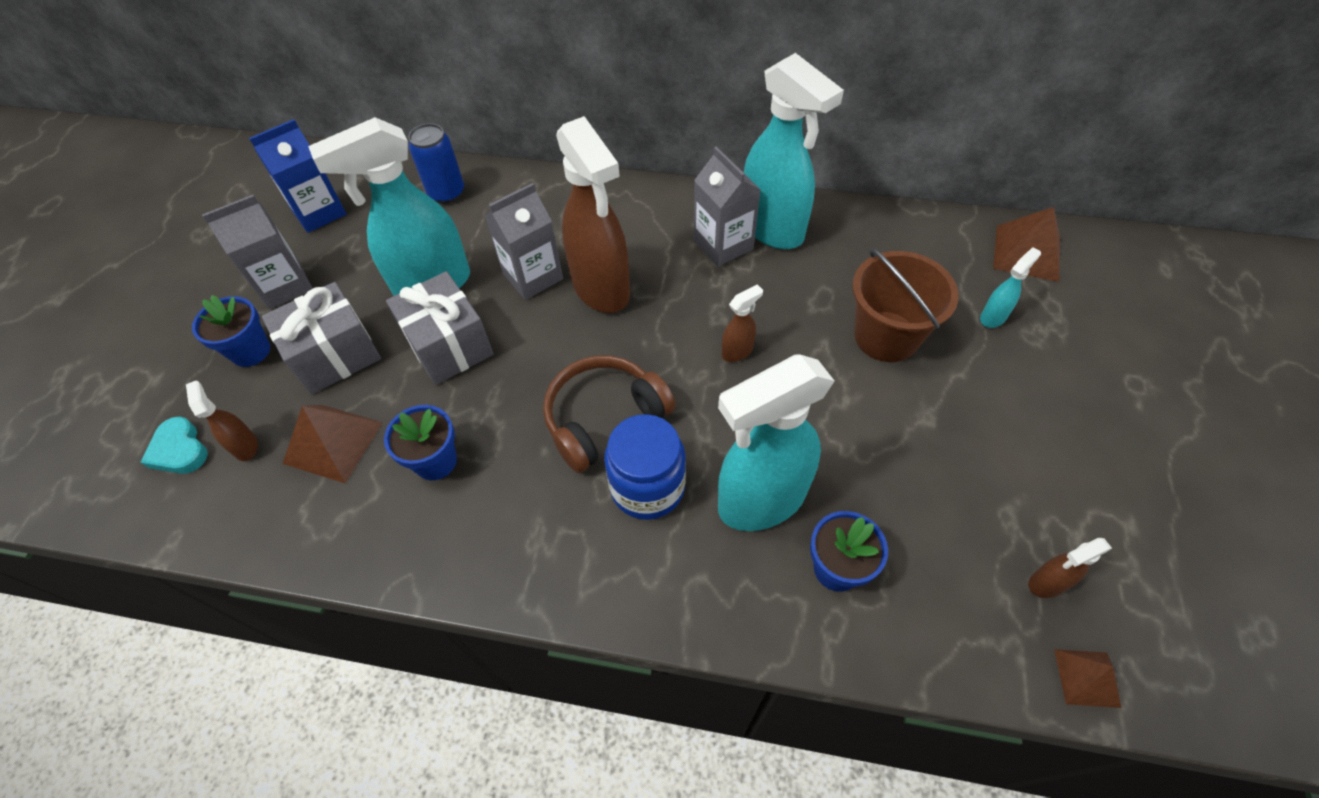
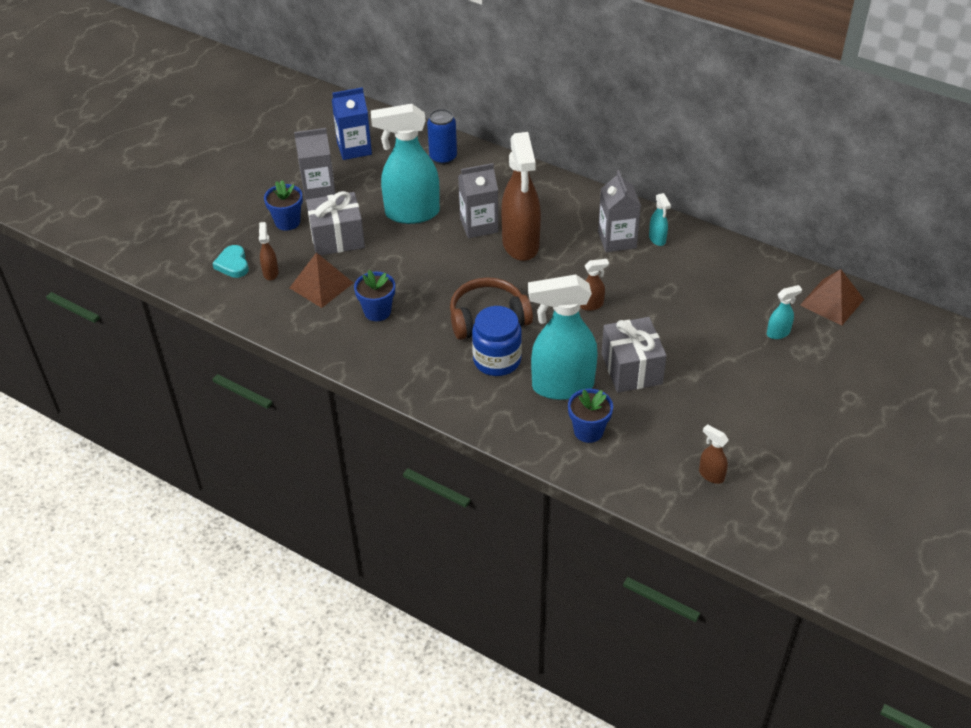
camera: 20 degrees right, 10 degrees down
grey gift [386,271,494,385] -> grey gift moved to [602,317,667,393]
turquoise spray bottle [744,53,844,249] -> turquoise spray bottle [649,193,671,246], size x0.43
brown bucket [852,248,959,362] -> none
brown spray bottle [1028,538,1112,598] -> brown spray bottle turned 45 degrees clockwise [699,424,729,484]
brown pyramid [1054,649,1121,708] -> none

